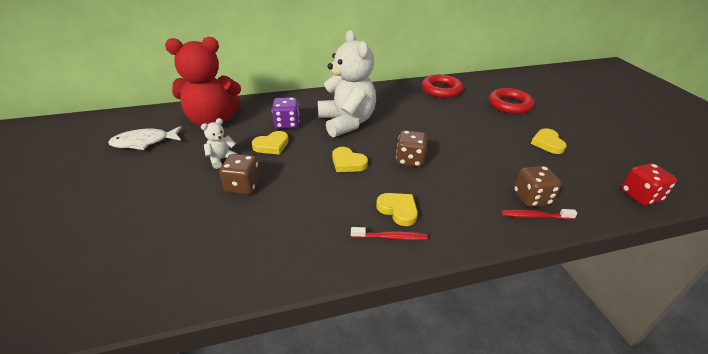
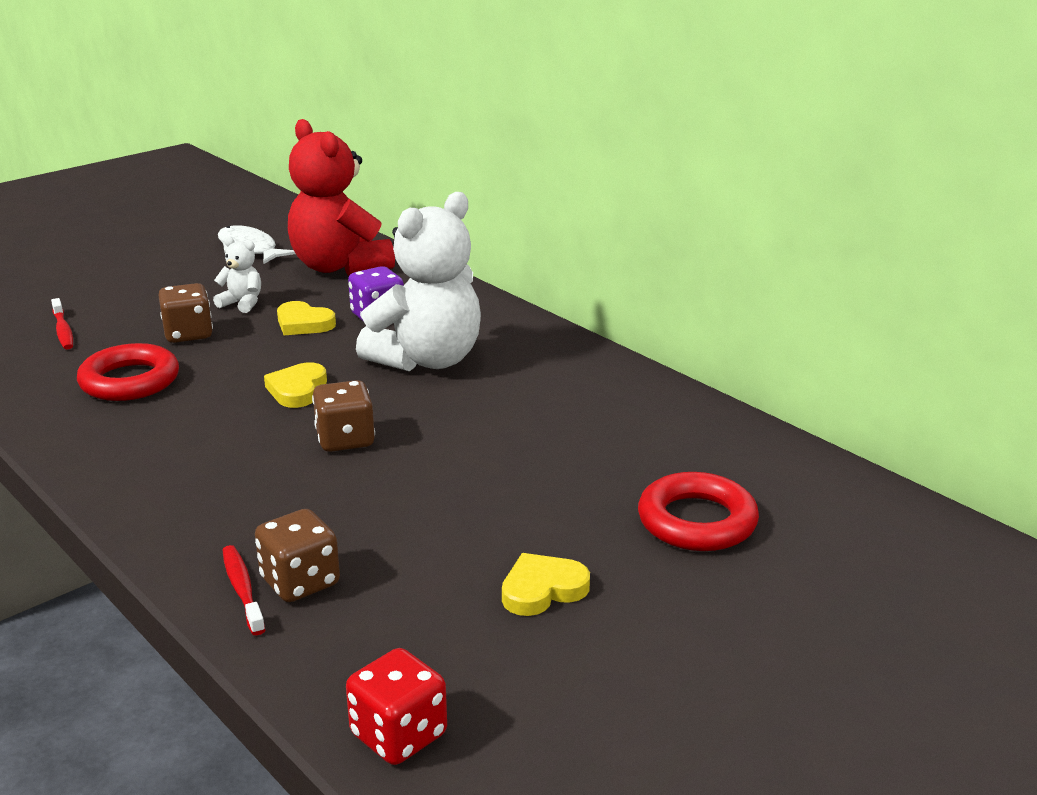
camera: 65 degrees right, 10 degrees down
red toothbrush [351,227,428,240] -> red toothbrush moved to [51,298,73,350]
yellow heart [376,193,418,226] -> none
red ring [422,74,463,98] -> red ring moved to [77,343,179,401]

